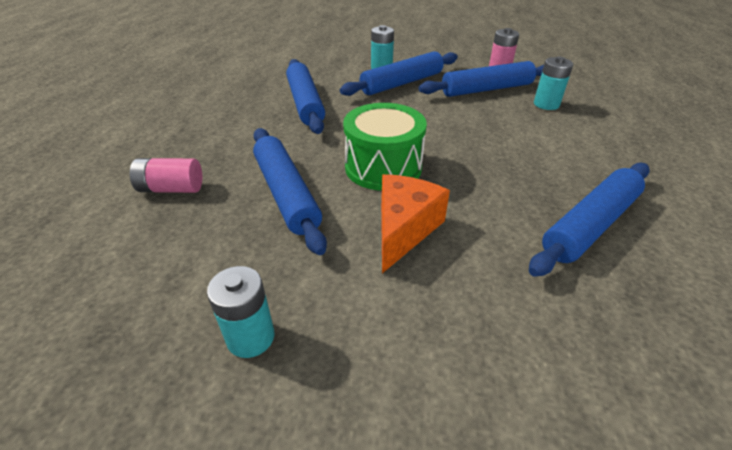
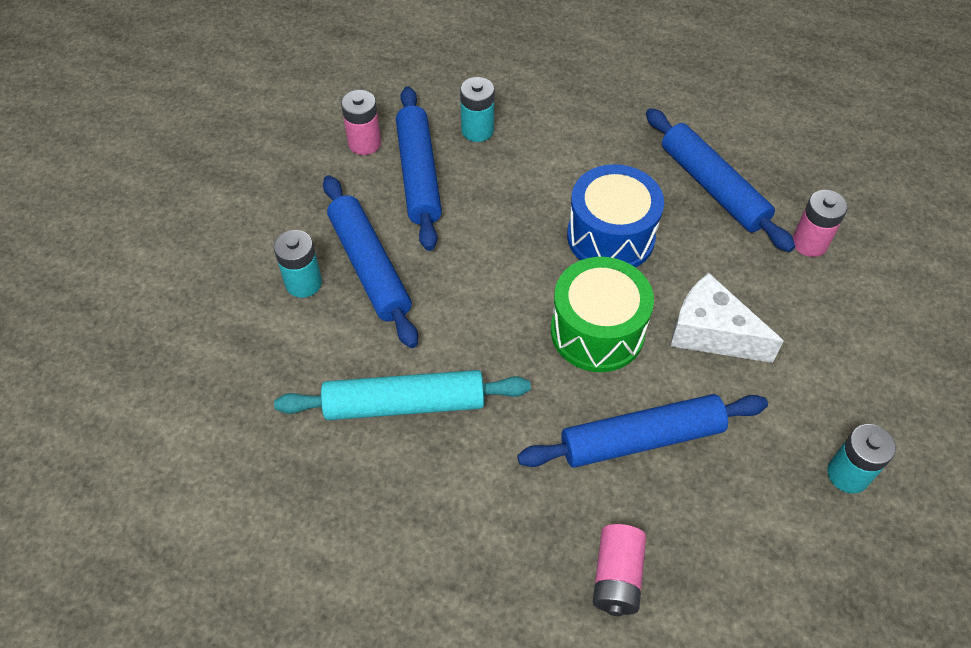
camera: 80 degrees left, 15 degrees up
blue rolling pin [286,59,325,134] -> turquoise rolling pin [274,370,531,420]
orange cheese [381,174,450,273] -> white cheese [671,273,784,363]
none -> blue drum [567,164,664,268]
none -> pink battery [793,190,848,257]

